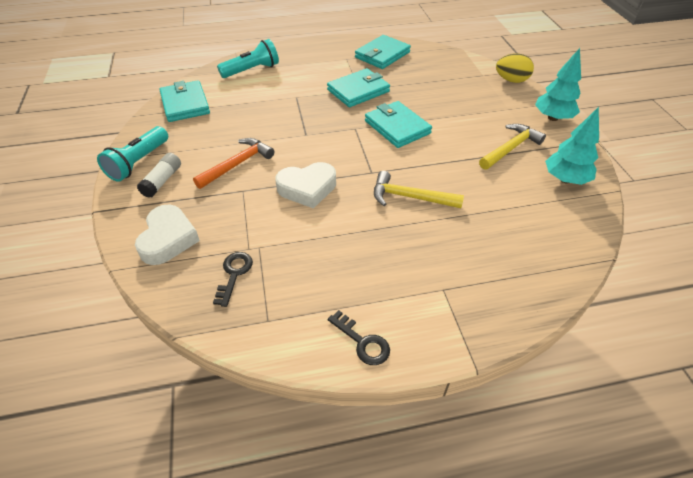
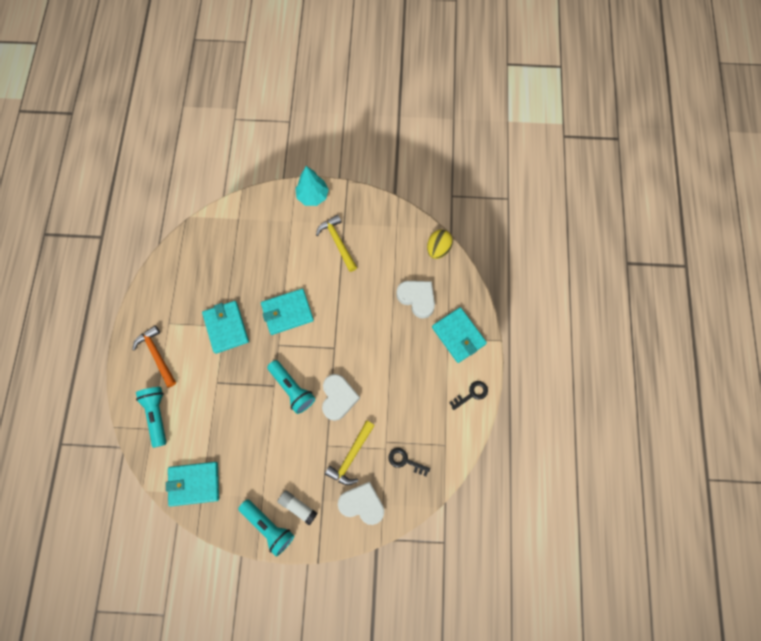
camera: 75 degrees left, 25 degrees up
orange hammer [193,138,274,189] -> orange hammer moved to [132,326,176,387]
turquoise wallet [355,35,411,69] -> turquoise wallet moved to [432,307,487,363]
yellow hammer [374,171,464,208] -> yellow hammer moved to [325,420,375,485]
yellow egg [496,53,534,83] -> yellow egg moved to [427,229,453,259]
turquoise tree [545,107,599,185] -> none
none -> turquoise flashlight [267,360,315,414]
none -> white heart [396,281,435,319]

